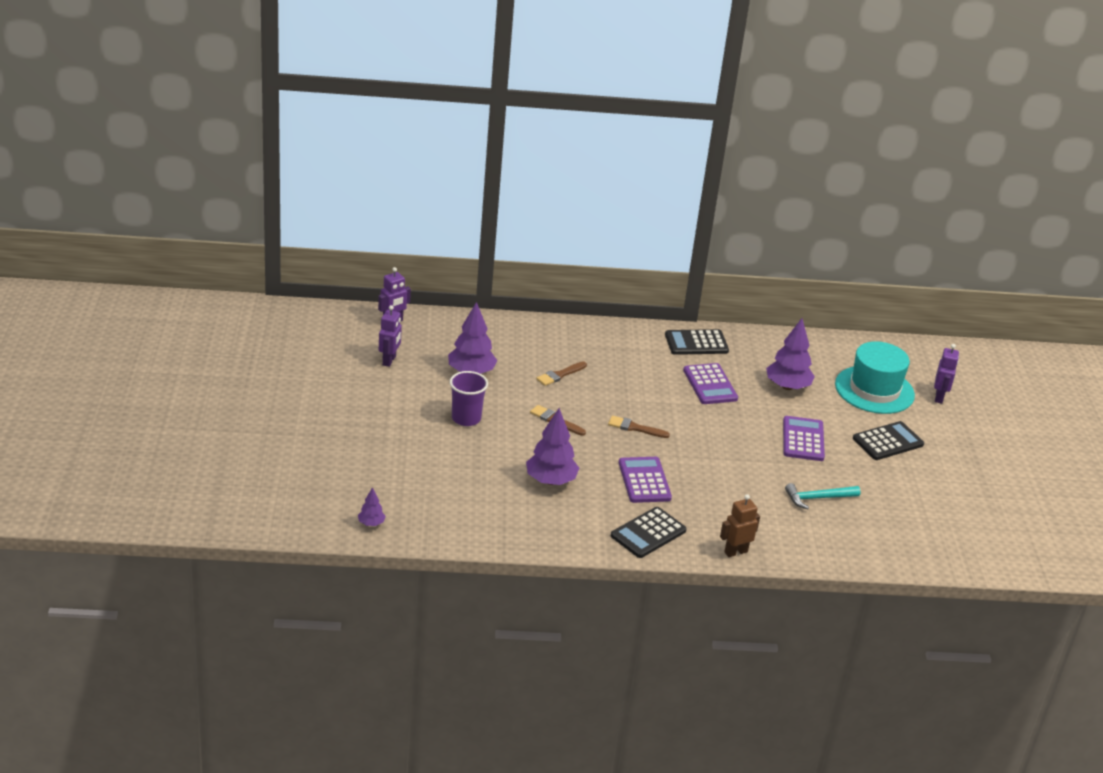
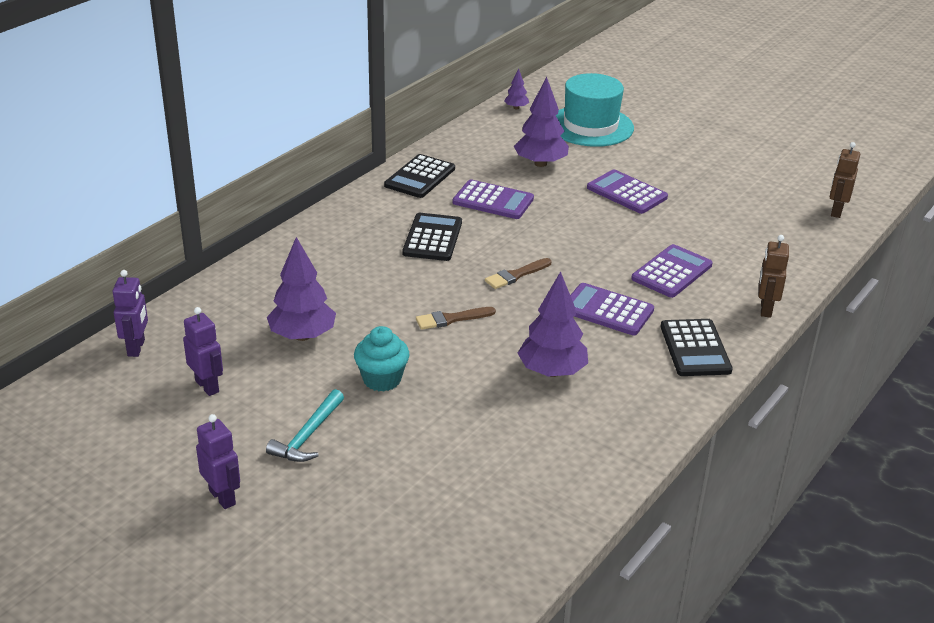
camera: 50 degrees left, 0 degrees up
purple tree [358,487,386,526] -> purple tree moved to [504,68,529,109]
purple cup [450,371,488,426] -> turquoise cupcake [354,326,410,392]
brown brush [536,361,587,386] -> none
turquoise hammer [785,483,861,509] -> turquoise hammer moved to [266,389,344,462]
black calculator [853,421,924,460] -> black calculator moved to [402,213,462,261]
purple robot [934,344,959,404] -> purple robot moved to [196,414,240,509]
none -> purple calculator [631,244,713,298]
none -> brown robot [830,142,860,218]

